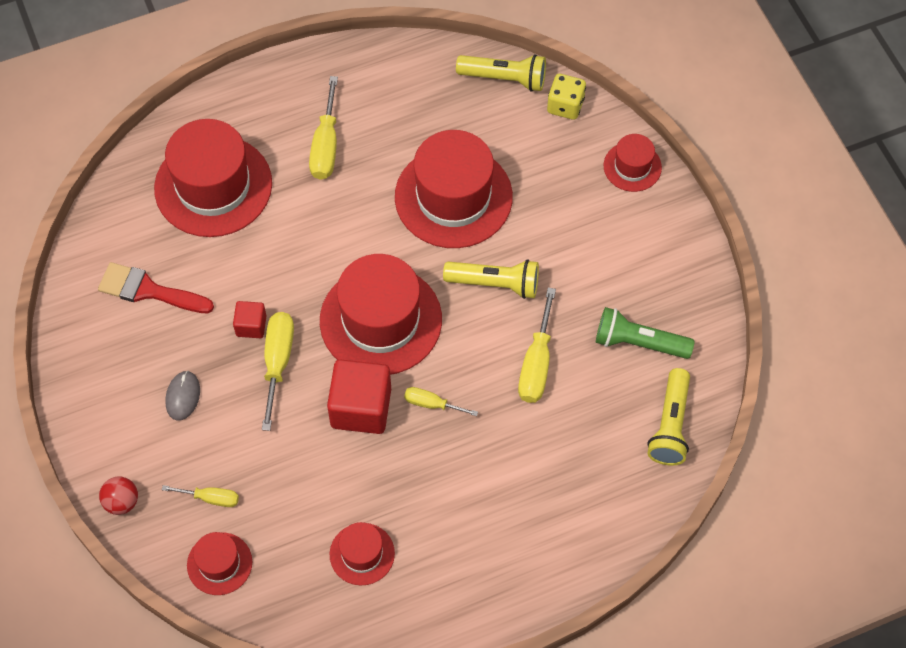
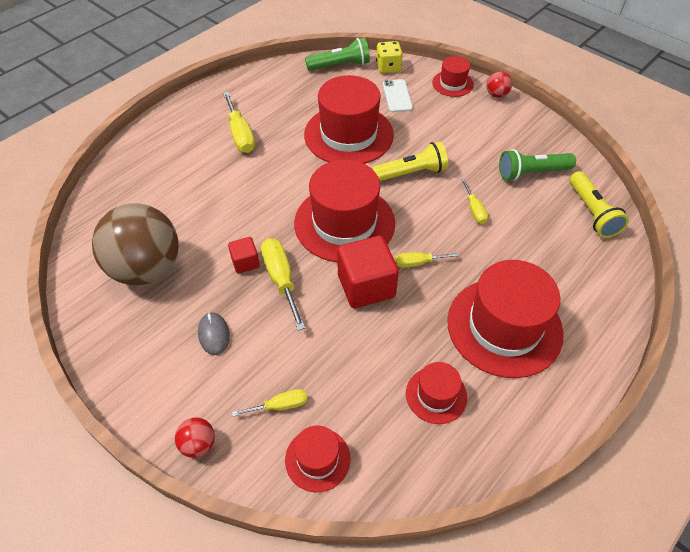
camera: 25 degrees left, 10 degrees down
red brush [98,262,214,313] -> brown ball [92,203,179,285]
red hat [154,119,272,237] -> red hat moved to [447,260,564,378]
yellow flashlight [456,54,546,92] -> green flashlight [305,37,370,71]
yellow screwdriver [518,288,556,403] -> yellow screwdriver [461,178,488,224], size x0.59
none -> white phone [383,79,413,112]
none -> red ball [486,71,512,98]

